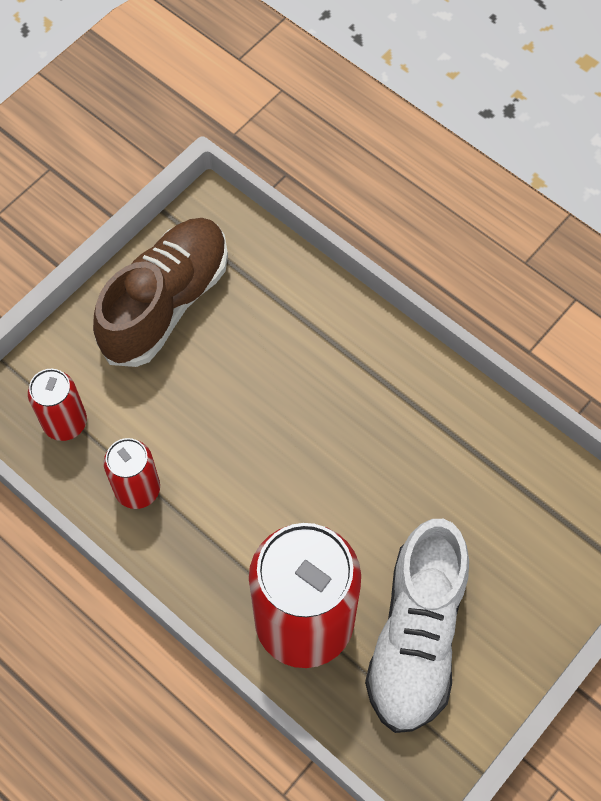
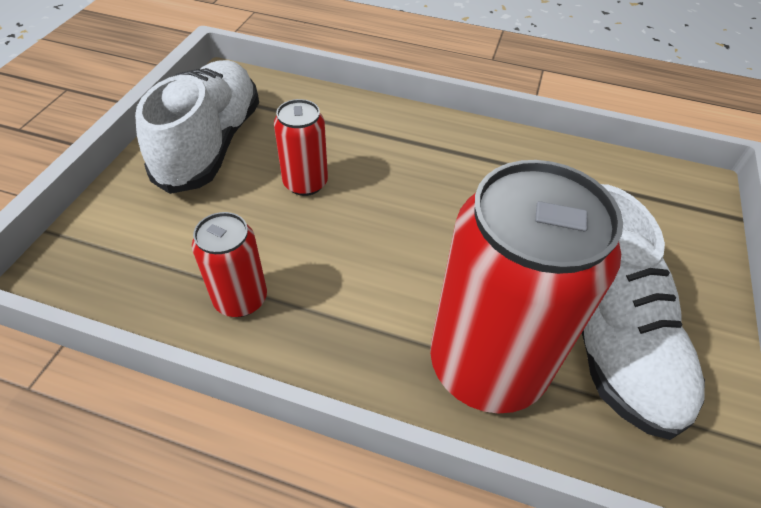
camera: 25 degrees left, 15 degrees down
red can [28,369,87,441] -> red can moved to [274,99,328,196]
brown shoe [93,218,228,367] -> white shoe [135,60,259,194]

